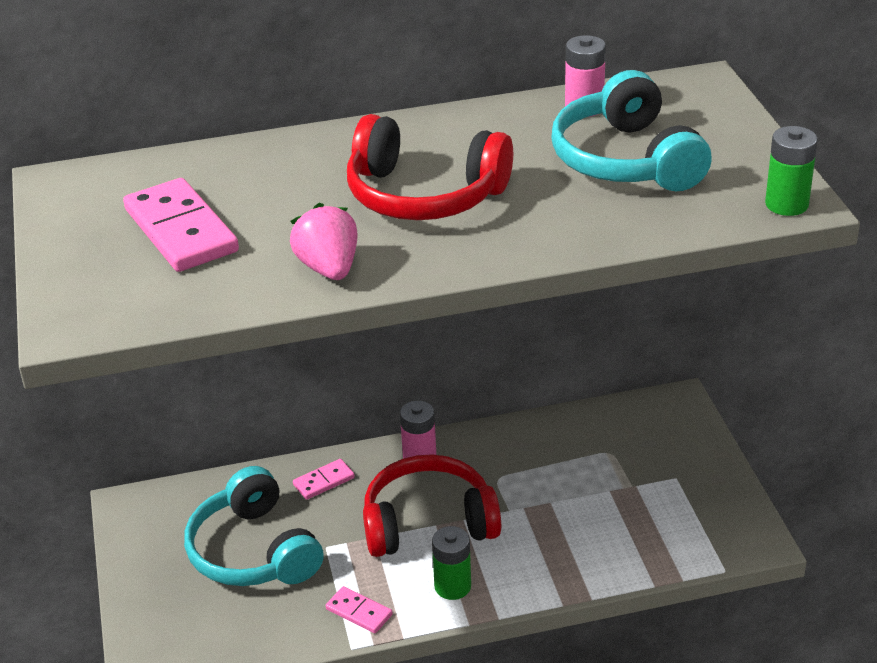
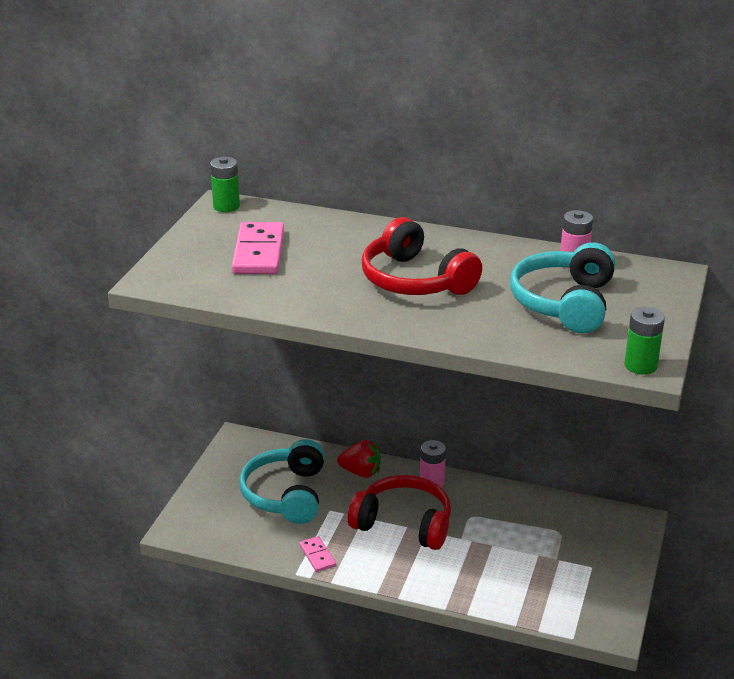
camera: 30 degrees right, 5 degrees down
pink strawberry [290,203,358,280] -> none
pink domino [293,459,355,500] -> red strawberry [337,440,381,478]
green battery [432,526,471,600] -> green battery moved to [210,157,240,212]

